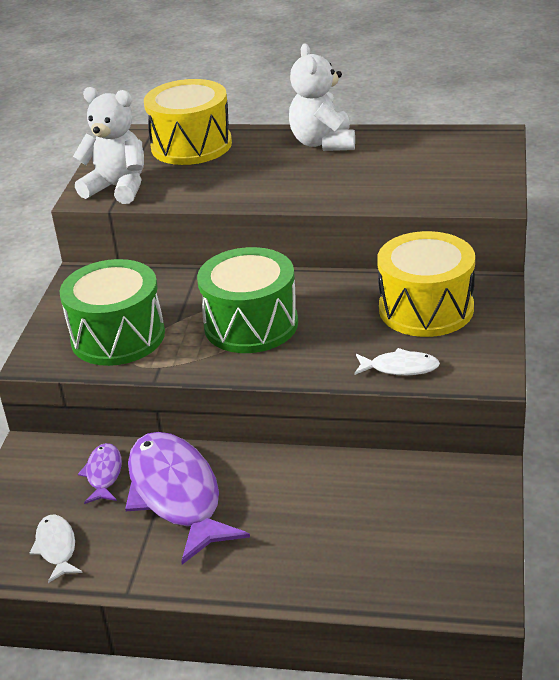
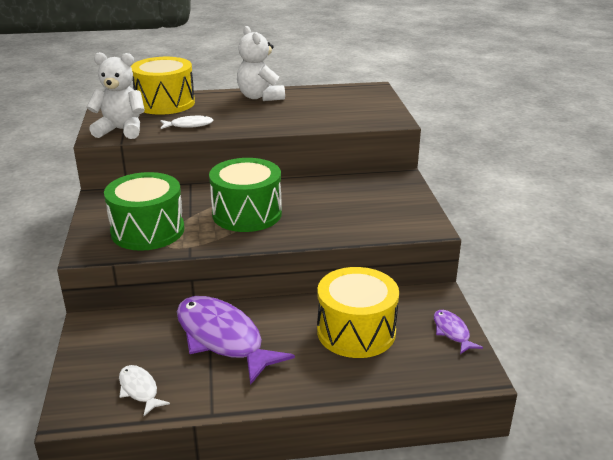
camera: 20 degrees left, 5 degrees down
purple fish [78,443,122,504] -> purple fish moved to [434,310,483,354]
white fish [354,348,440,375] -> white fish moved to [160,116,213,129]
yellow drum [377,231,475,337] -> yellow drum moved to [317,267,399,358]

